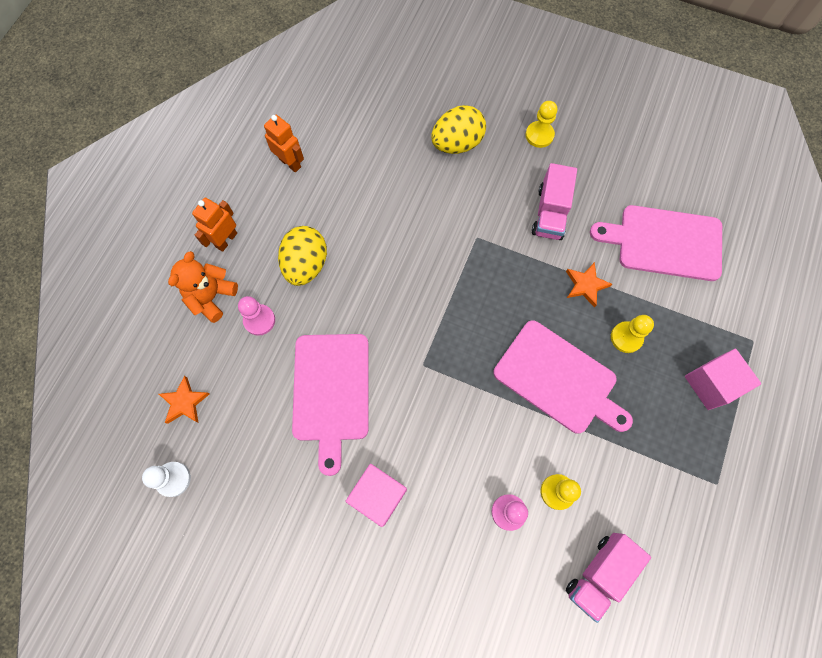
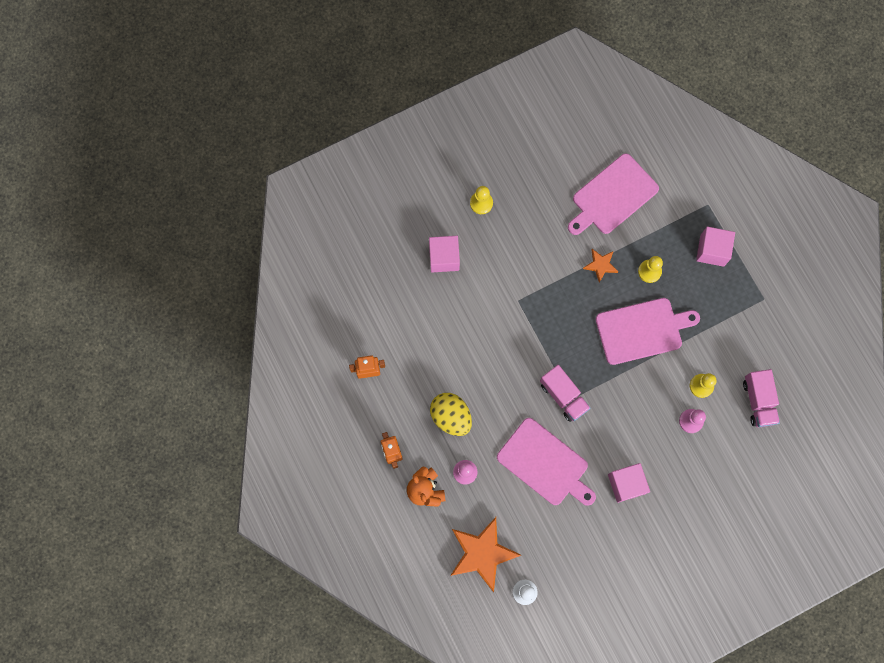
camera: 50 degrees left, 5 degrees up
orange star [159,376,209,424] -> orange star [450,517,521,592], size x2.00
yellow egg [431,105,486,154] -> pink cube [429,236,460,272]
pink truck [532,163,577,240] -> pink truck moved to [540,365,591,422]

